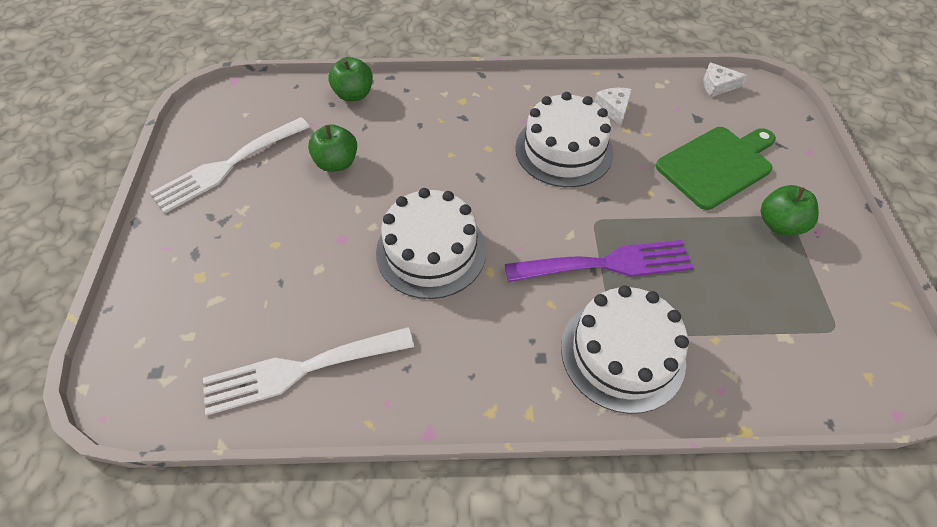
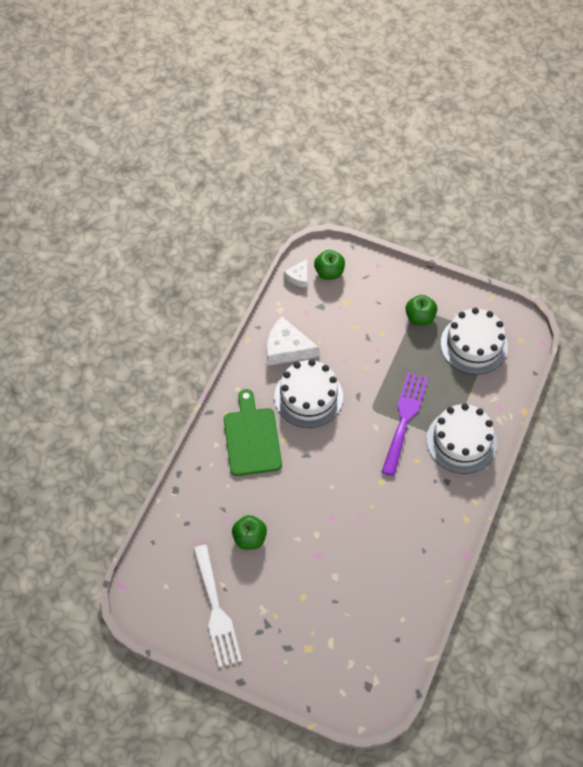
camera: 65 degrees left, 5 degrees up
white fork [203,327,414,415] -> none
green apple [328,57,373,102] -> green apple moved to [314,250,345,280]
white cake [376,188,486,299] -> white cake moved to [440,308,508,375]
white cheese [594,88,632,126] -> white cheese [267,317,319,366], size x1.78
green cutting board [656,127,776,210] -> green cutting board moved to [224,389,282,476]

